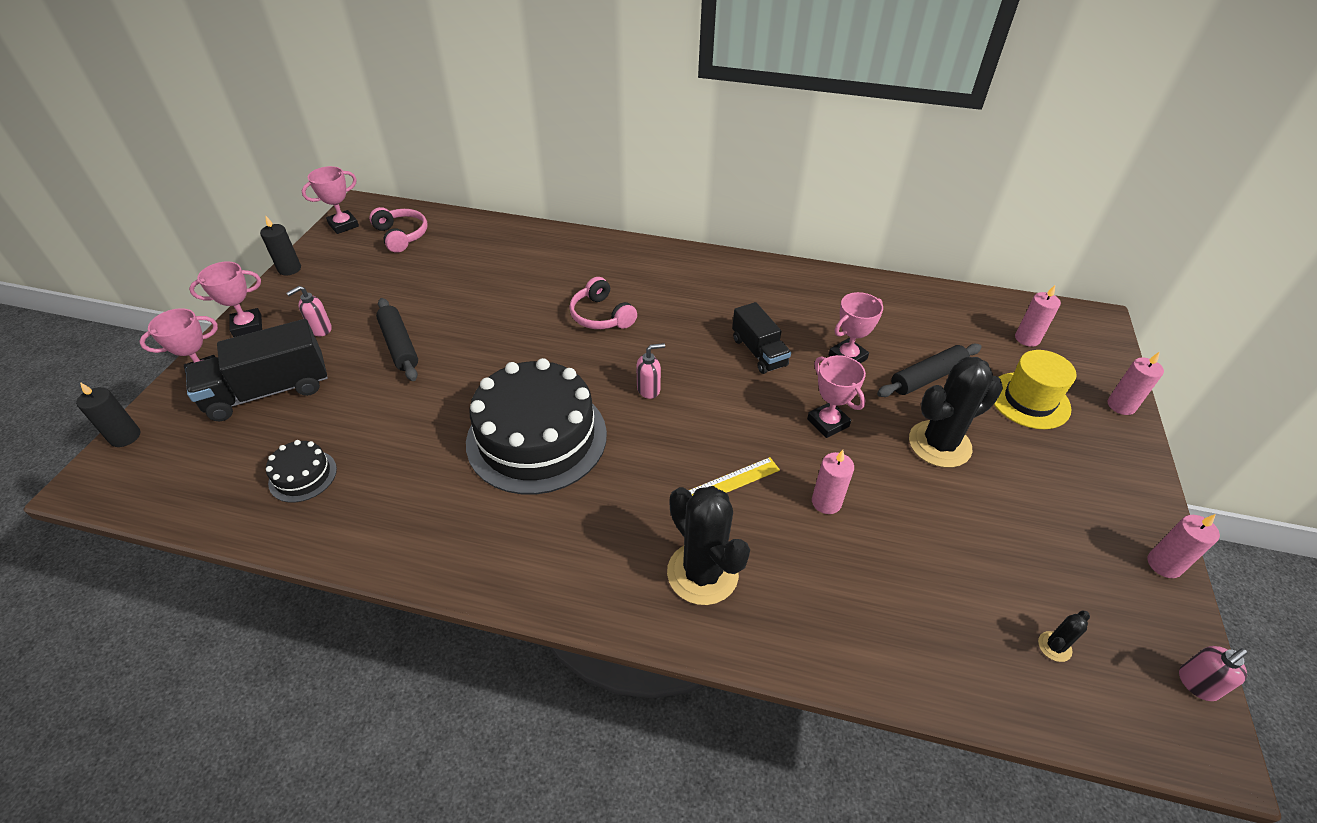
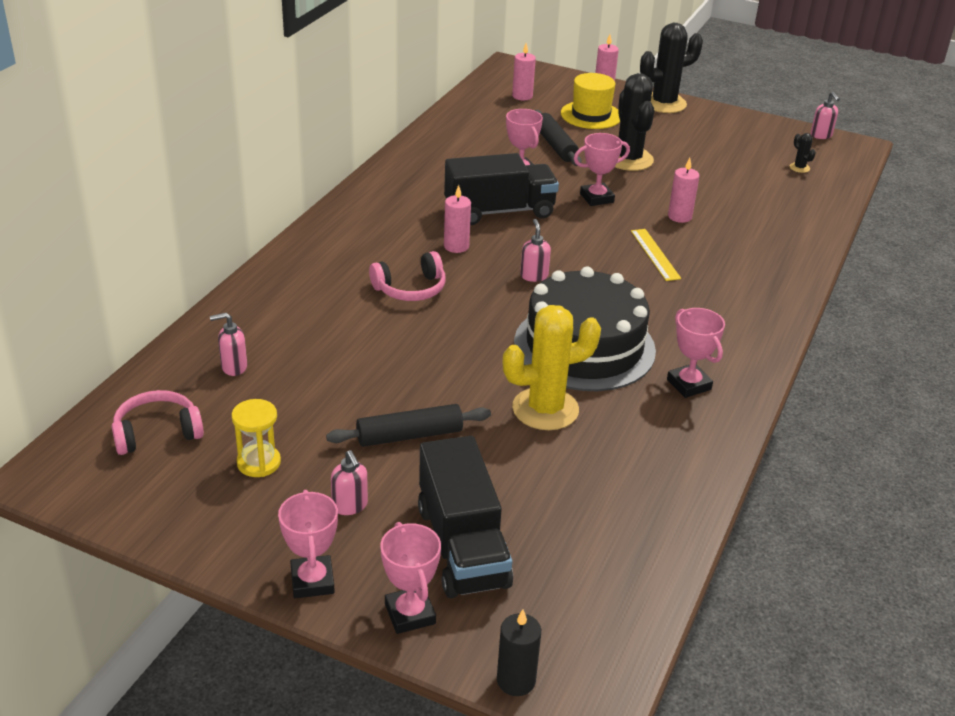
camera: 80 degrees left, 10 degrees down
black candle [260,216,301,275] -> none
black cake [266,440,337,502] -> none
pink trophy [302,166,359,234] -> pink trophy moved to [667,308,725,398]
black cactus [667,486,750,605] -> black cactus moved to [640,23,703,113]
black truck [732,302,791,374] -> black truck [444,153,559,225], size x1.58
pink candle [1148,514,1220,578] -> pink candle moved to [444,185,471,253]
none -> pink soap dispenser [210,313,247,376]
none -> yellow hourglass [231,399,281,477]
none -> yellow cactus [503,305,601,430]

